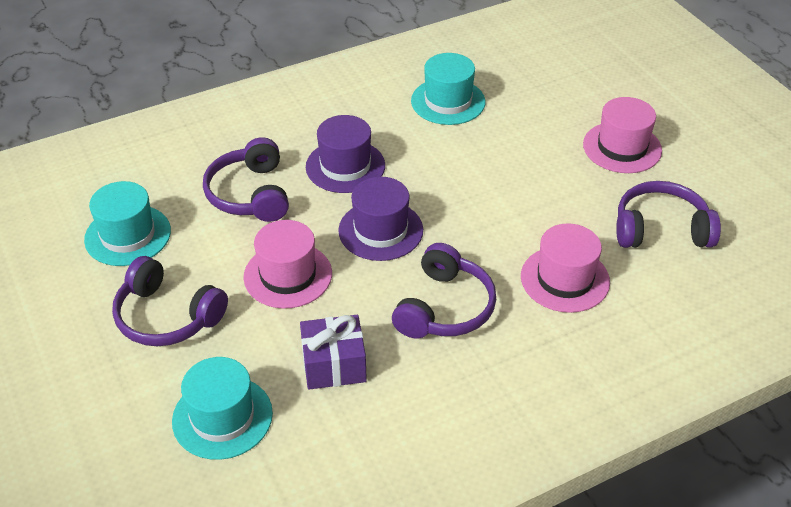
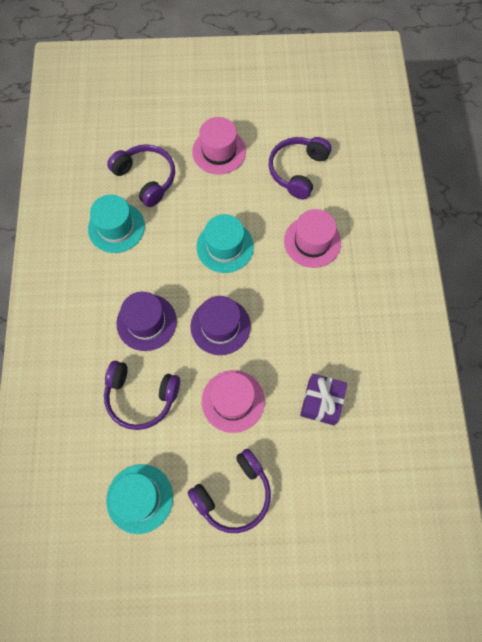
camera: 65 degrees left, 25 degrees up
turquoise hat [172,357,273,460] -> turquoise hat moved to [196,214,254,273]
purple headphones [392,243,497,338] -> purple headphones moved to [107,144,175,207]

